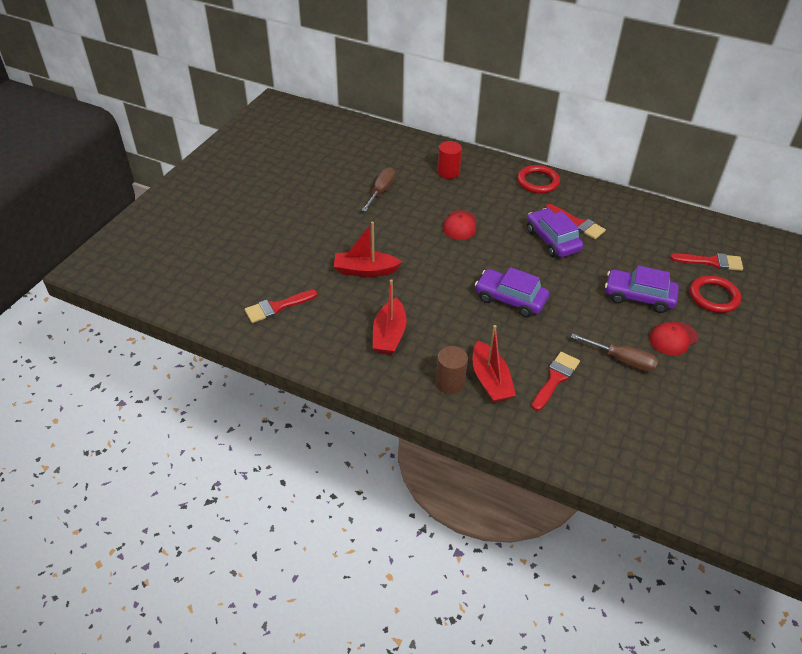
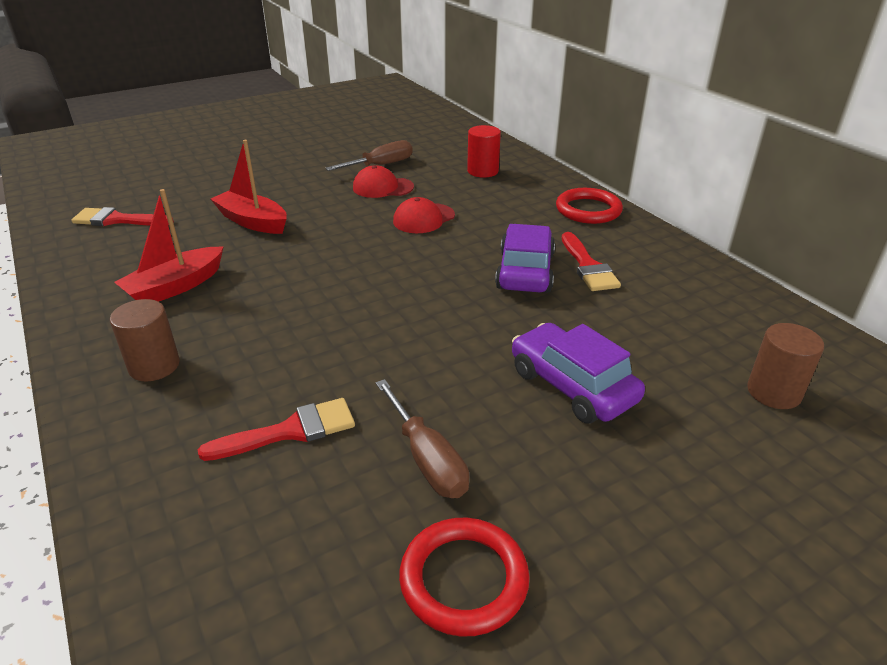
camera: 35 degrees right, 10 degrees down
red boat [473,325,516,403] -> none
purple car [475,267,549,317] -> none
red cap [649,321,698,356] -> red cap moved to [353,165,414,198]
red brush [670,253,743,271] -> brown cylinder [747,323,824,409]
red ring [690,276,741,313] -> red ring moved to [399,518,530,637]

